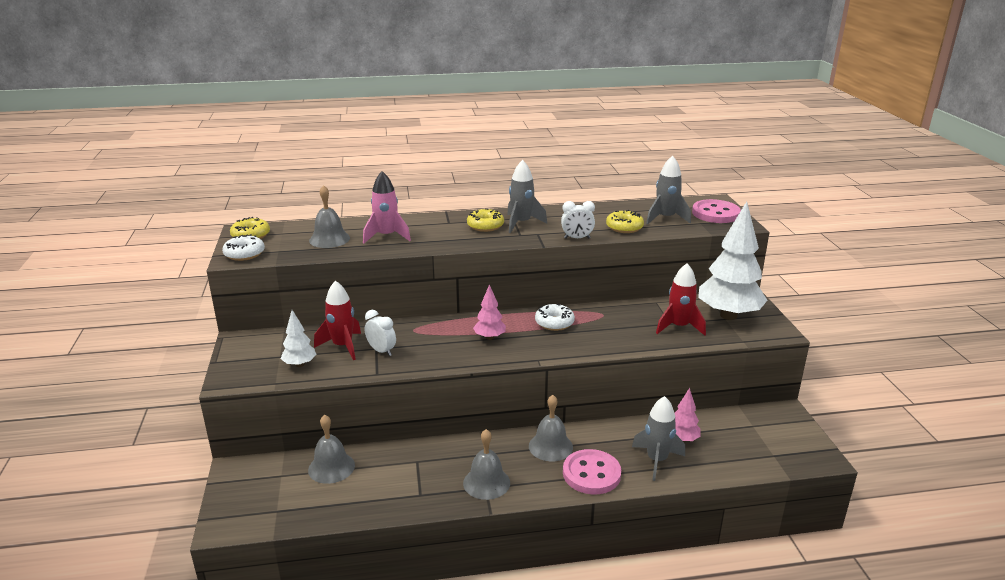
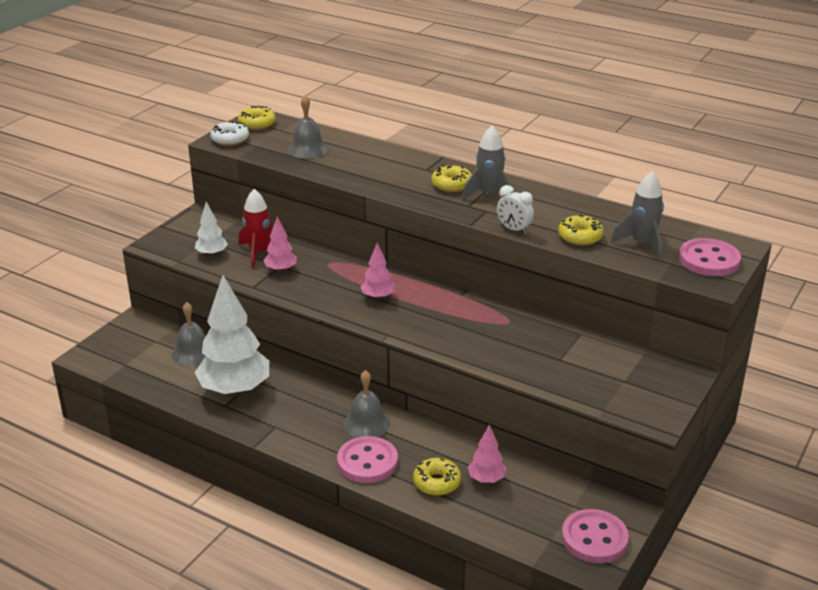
camera: 40 degrees right, 5 degrees up
pink rocket [363,171,411,243] -> none
white clock [365,310,396,356] -> pink tree [263,217,297,272]
grey bell [463,429,510,500] -> none
white donut [535,304,575,331] -> none
grey rocket [632,396,685,481] -> yellow donut [413,458,461,496]
red rocket [656,263,706,335] -> none
white tree [698,201,767,320] -> white tree moved to [194,275,269,396]
none -> pink button [562,509,629,563]

